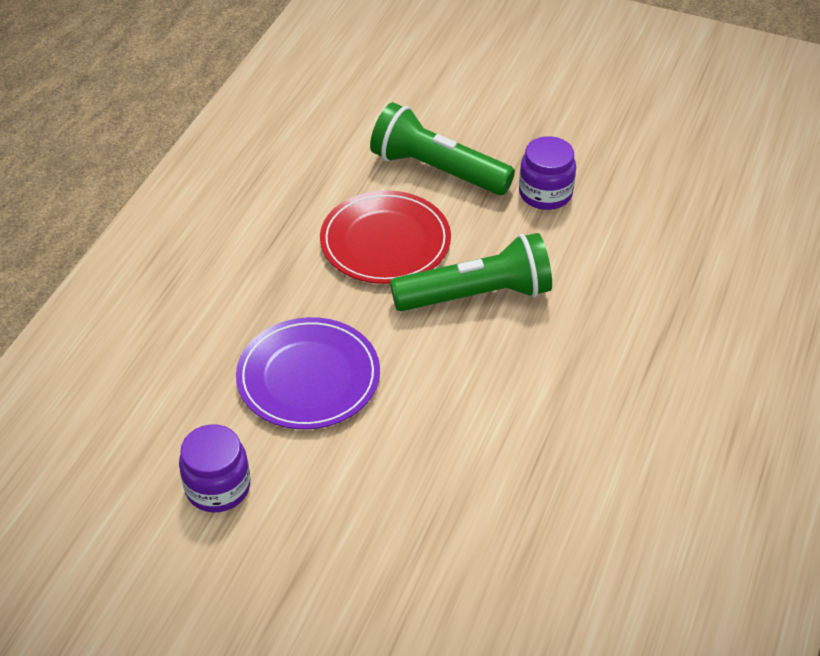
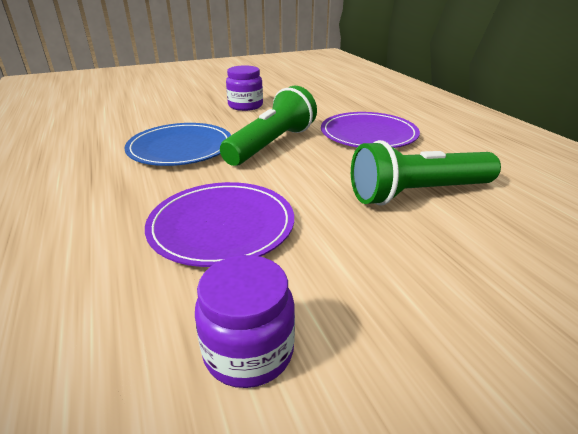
camera: 45 degrees left, 15 degrees down
red plate [320,190,451,284] -> blue plate [125,123,231,166]
green flashlight [370,102,515,195] -> green flashlight moved to [351,140,501,205]
none -> purple plate [321,112,420,148]

